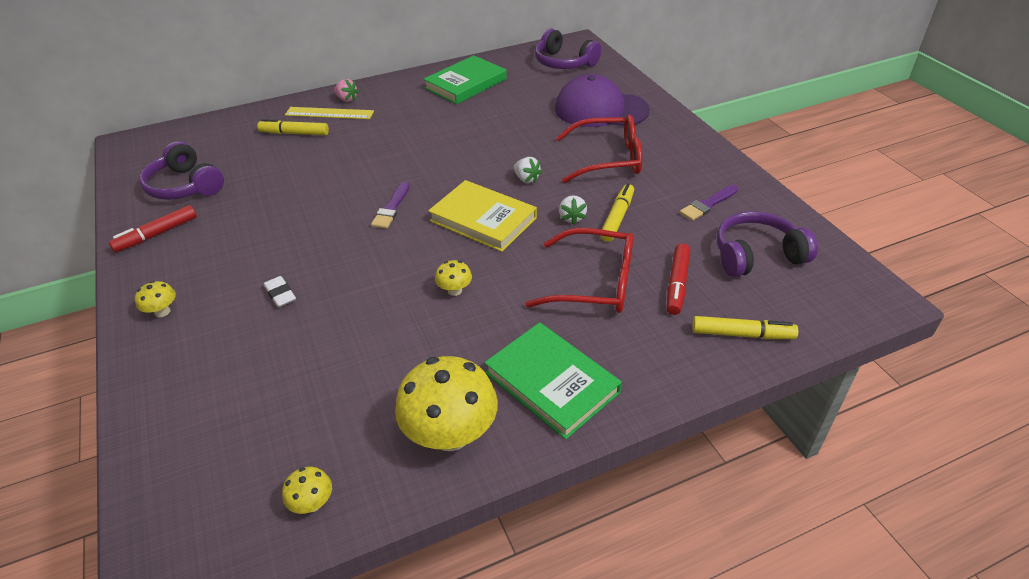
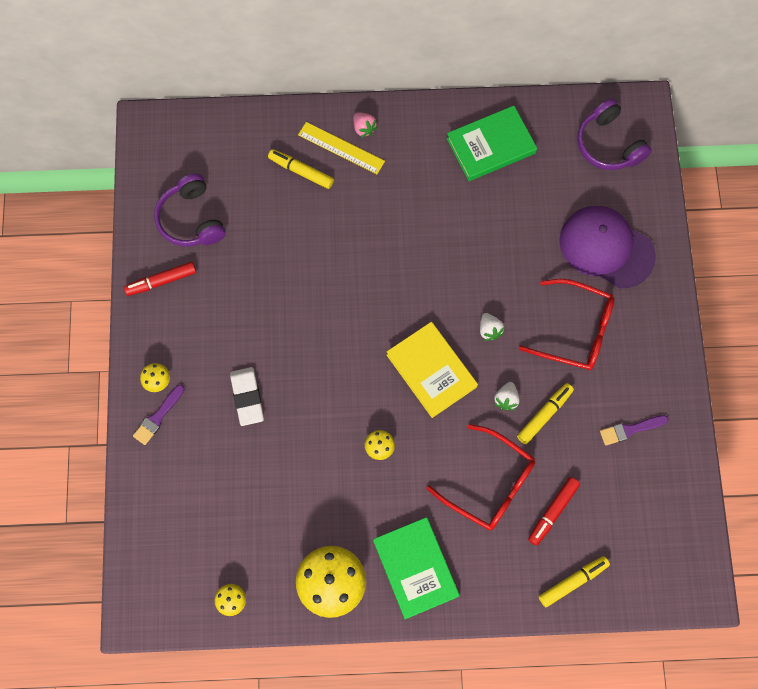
camera: 20 degrees right, 30 degrees up
white eraser [264,276,296,308] -> white eraser [230,367,264,426], size x1.57
purple brush [371,182,410,229] -> purple brush moved to [133,385,185,445]
yellow marker [692,316,798,339] -> yellow marker turned 60 degrees counterclockwise [539,556,610,607]
purple headphones [717,211,818,277] -> none

